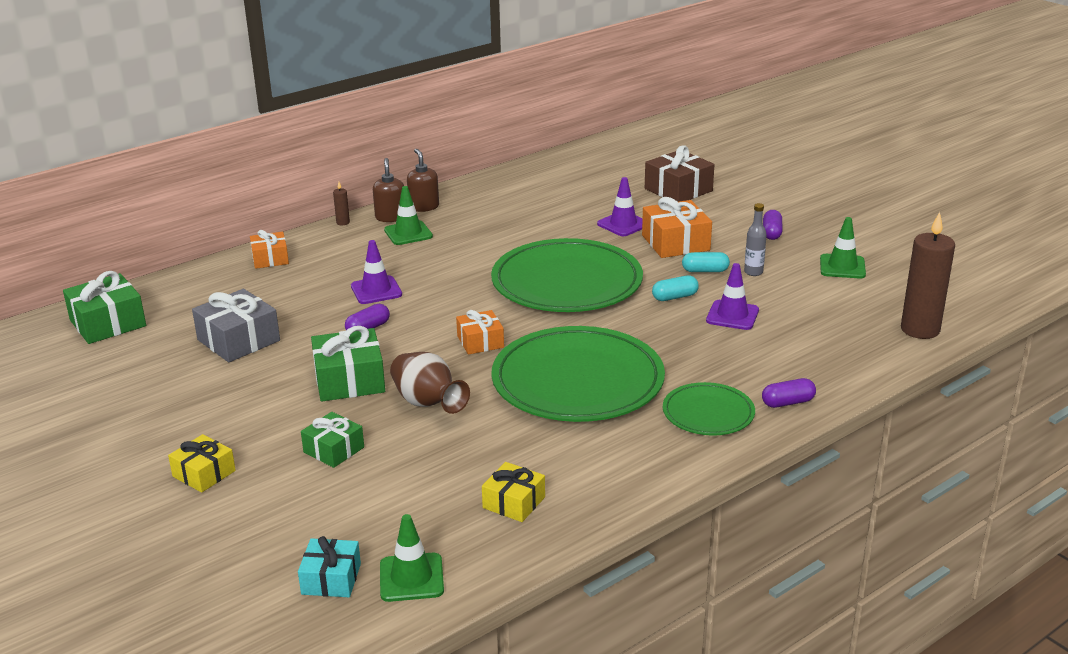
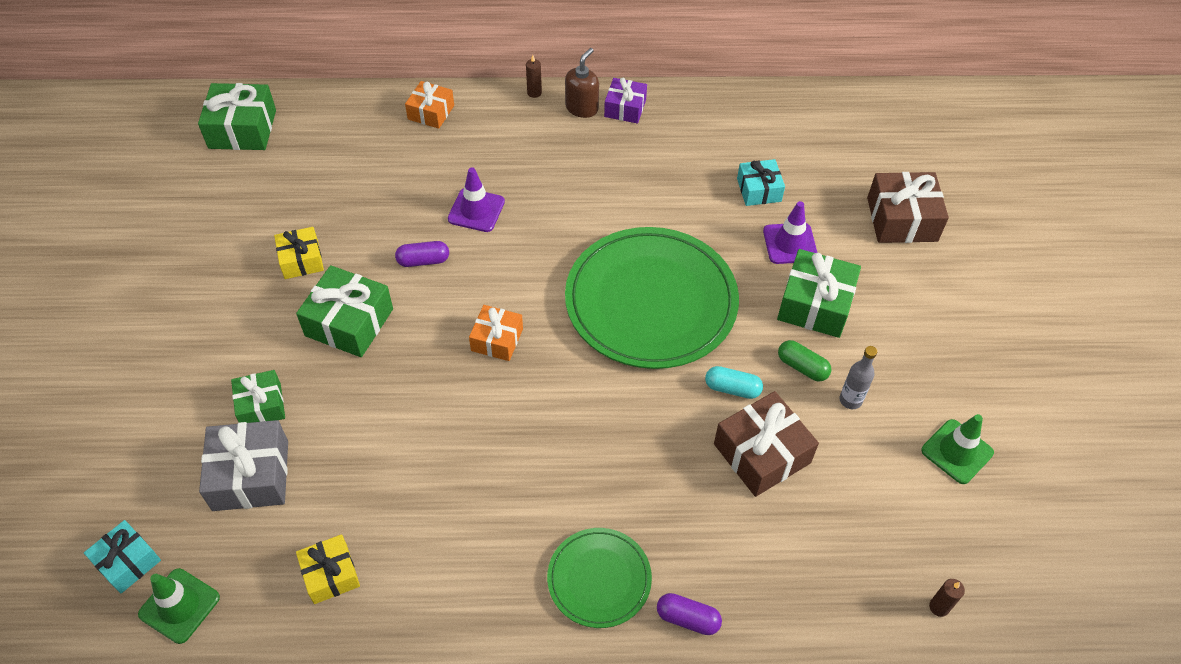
camera: 35 degrees right, 25 degrees up
yellow gift [168,434,236,493] -> yellow gift moved to [274,227,324,279]
grey gift [192,289,280,362] -> grey gift moved to [199,420,288,511]
green traffic cone [384,186,433,245] -> none
brown vase [390,352,470,414] -> none
brown soap dispenser [407,149,439,212] -> purple gift [604,78,647,123]
green plate [492,326,665,422] -> none
orange gift [642,197,712,258] -> green gift [777,249,861,338]
turquoise capsule [682,252,730,272] -> green capsule [778,340,831,382]
purple traffic cone [706,263,759,330] -> brown gift [714,391,819,497]
purple capsule [763,210,782,240] -> none
brown candle [901,212,955,339] -> brown candle [929,579,965,617], size x0.41
none -> turquoise gift [737,159,785,206]

